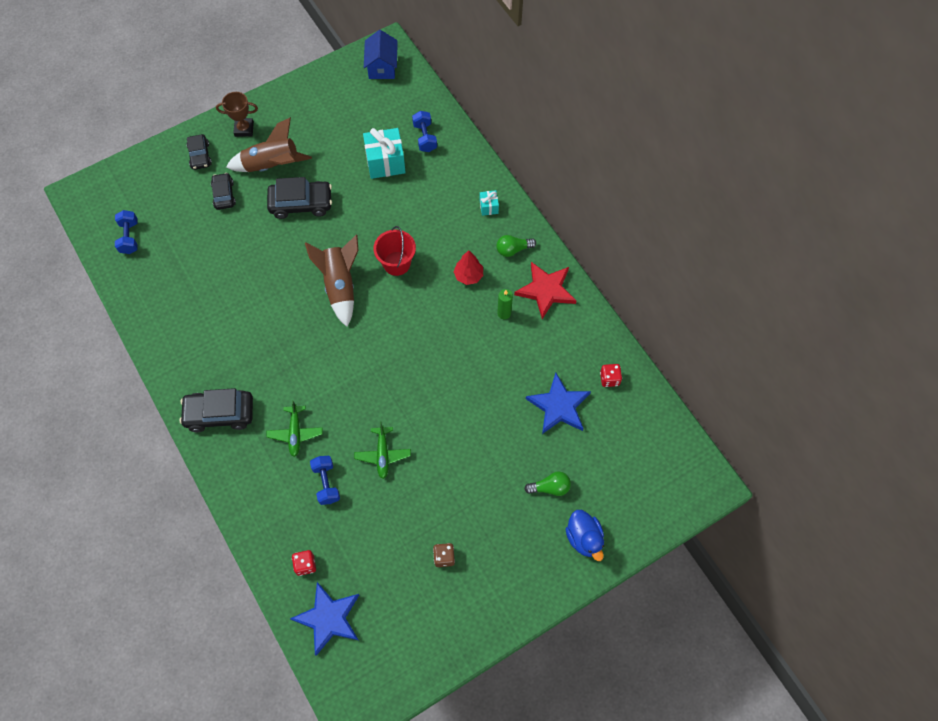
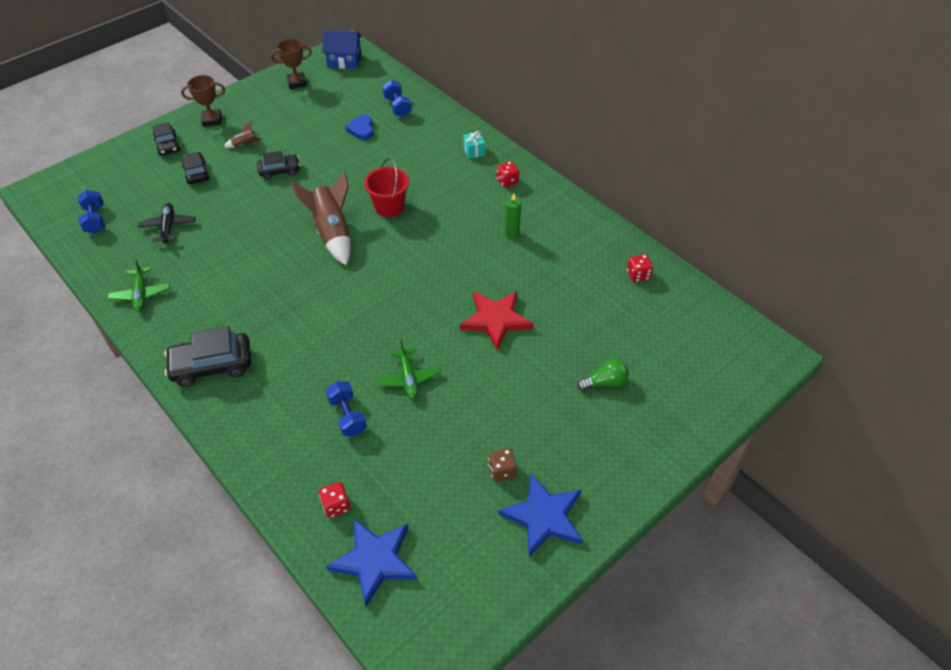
camera: 10 degrees left, 15 degrees down
brown rocket [226,117,312,172] -> brown rocket [224,121,262,148], size x0.43
green plane [266,400,323,457] -> green plane moved to [108,259,170,312]
black car [267,177,332,219] -> black car [257,151,300,180], size x0.62
turquoise gift [363,128,406,179] -> blue heart [345,115,373,140]
blue house [364,30,398,79] -> blue house turned 75 degrees counterclockwise [322,30,362,69]
red tree [454,250,483,285] -> none
green light bulb [496,235,536,257] -> red dice [496,161,520,188]
red star [514,262,577,319] -> red star moved to [460,291,534,350]
blue star [526,373,591,434] -> blue star moved to [498,473,582,557]
blue duck [565,510,604,561] -> none
none -> black plane [138,203,196,243]
none -> brown trophy [271,39,312,89]

